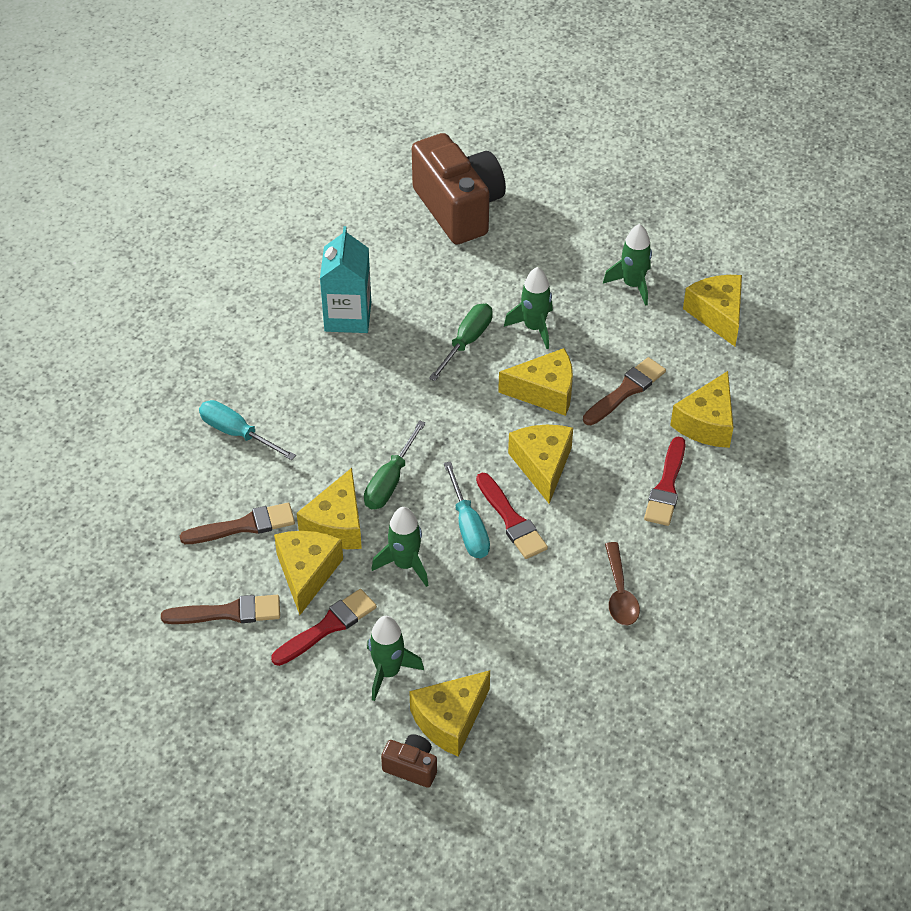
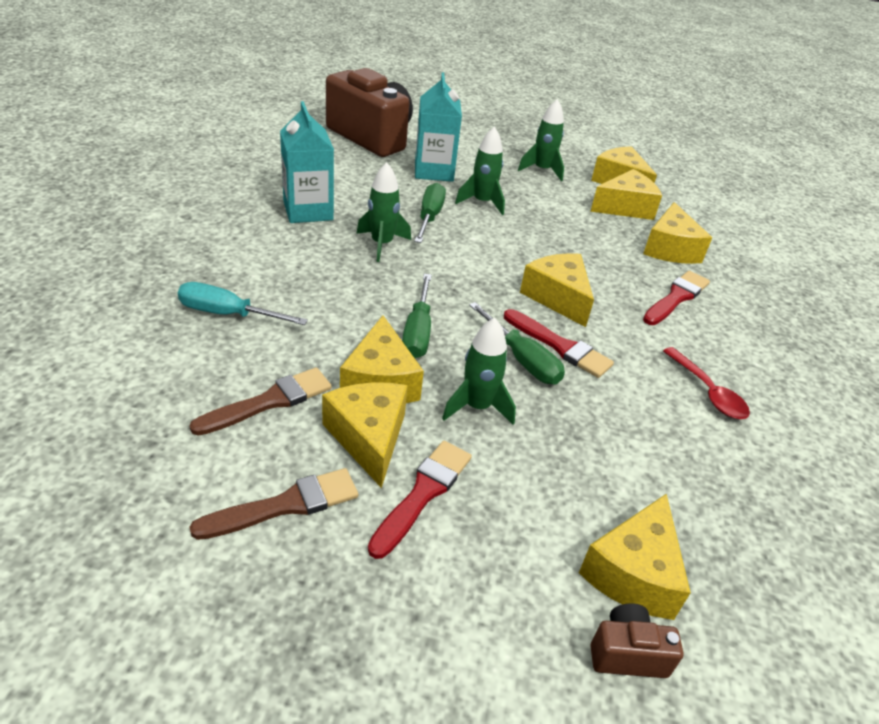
camera: 25 degrees left, 10 degrees down
green rocket [367,616,424,701] -> green rocket moved to [356,162,411,262]
turquoise screwdriver [444,461,490,558] -> green screwdriver [469,302,565,384]
yellow cheese [498,348,573,416] -> yellow cheese moved to [590,169,662,220]
brown brush [583,357,666,425] -> none
brown spoon [605,542,640,626] -> red spoon [663,347,750,419]
red brush [644,437,686,526] -> red brush turned 135 degrees counterclockwise [643,271,710,325]
none -> turquoise carton [415,72,462,182]

